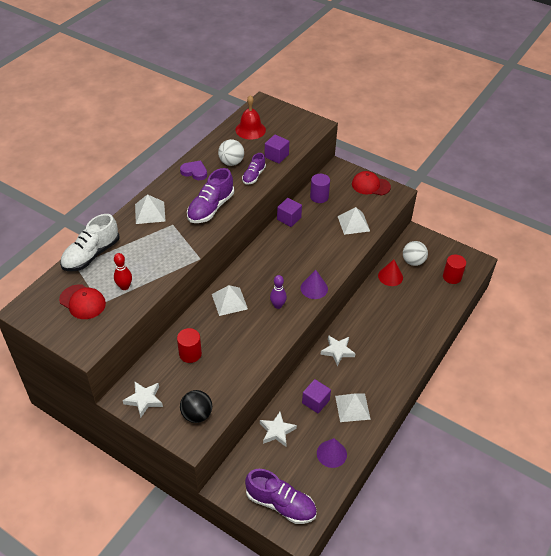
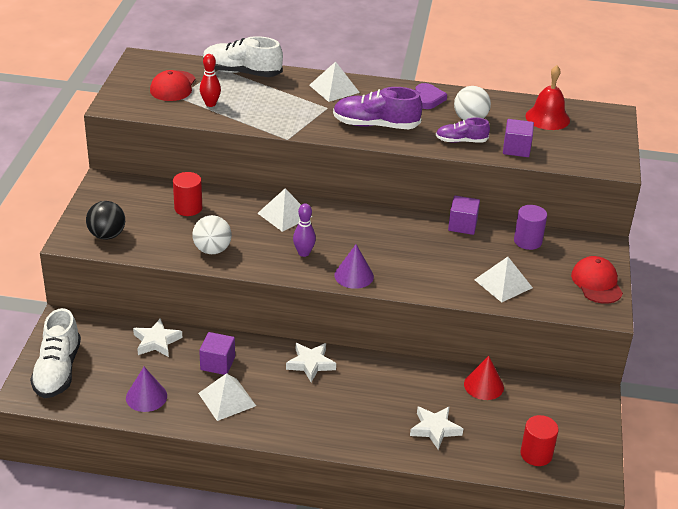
camera: 65 degrees right, 10 degrees down
white star [123,382,163,418] -> white star moved to [410,406,463,450]
purple shoe [245,469,317,524] -> white shoe [30,308,81,398]
white ball [403,241,428,266] -> white ball moved to [192,215,232,254]

